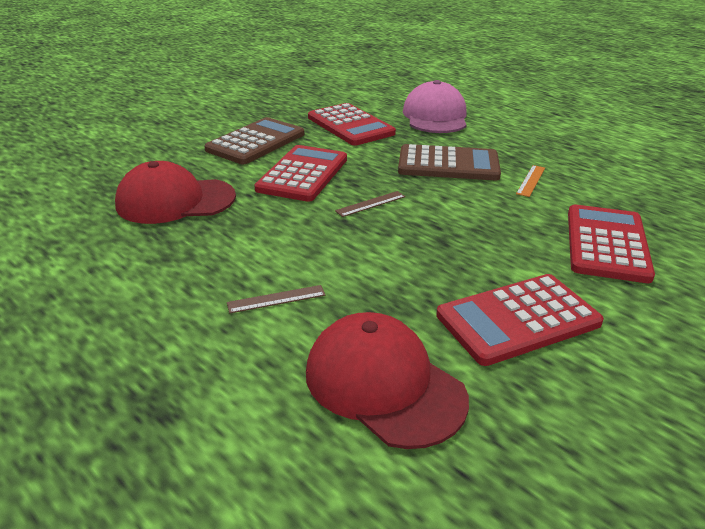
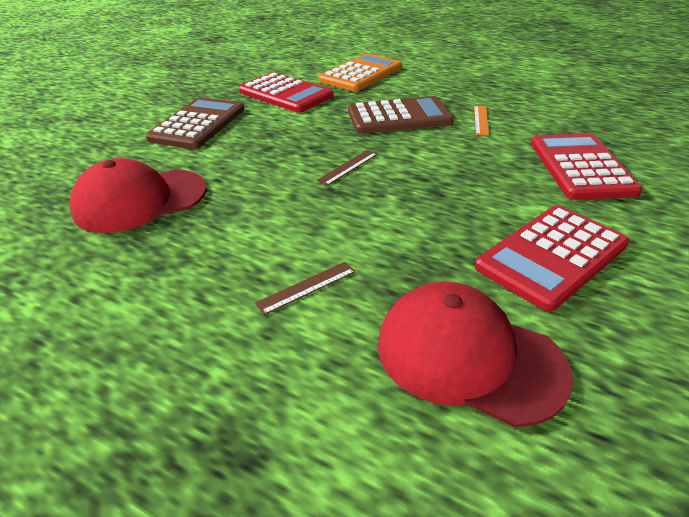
camera: 15 degrees left, 5 degrees up
red calculator [254,145,347,202] -> none
pink cap [403,80,466,133] -> orange calculator [319,54,402,92]

